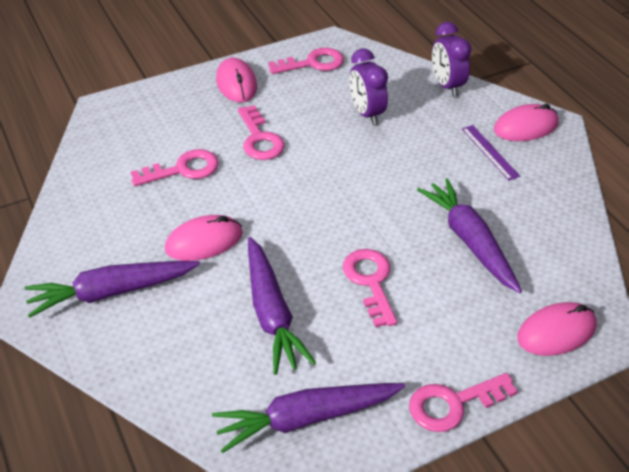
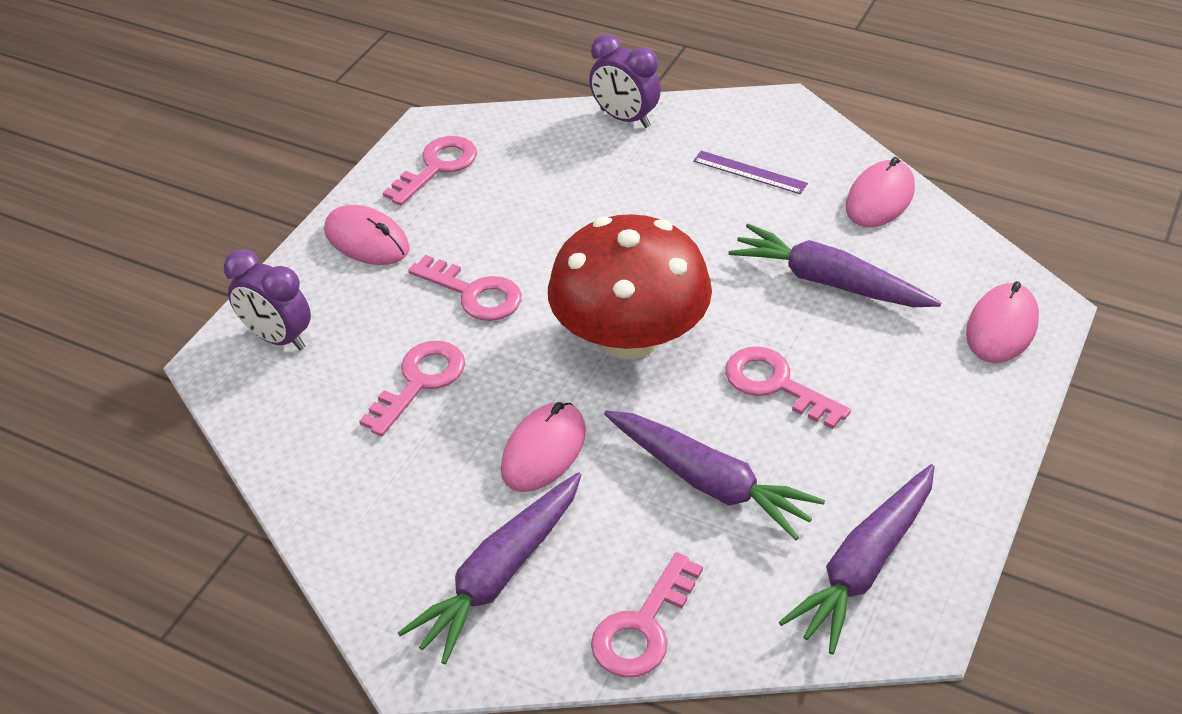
camera: 35 degrees left, 0 degrees up
purple clock [349,48,388,125] -> purple clock moved to [224,249,311,350]
pink key [409,373,518,432] -> pink key moved to [591,552,703,678]
pink mouse [494,104,559,141] -> pink mouse moved to [846,157,915,227]
none -> red mushroom [548,214,712,359]

